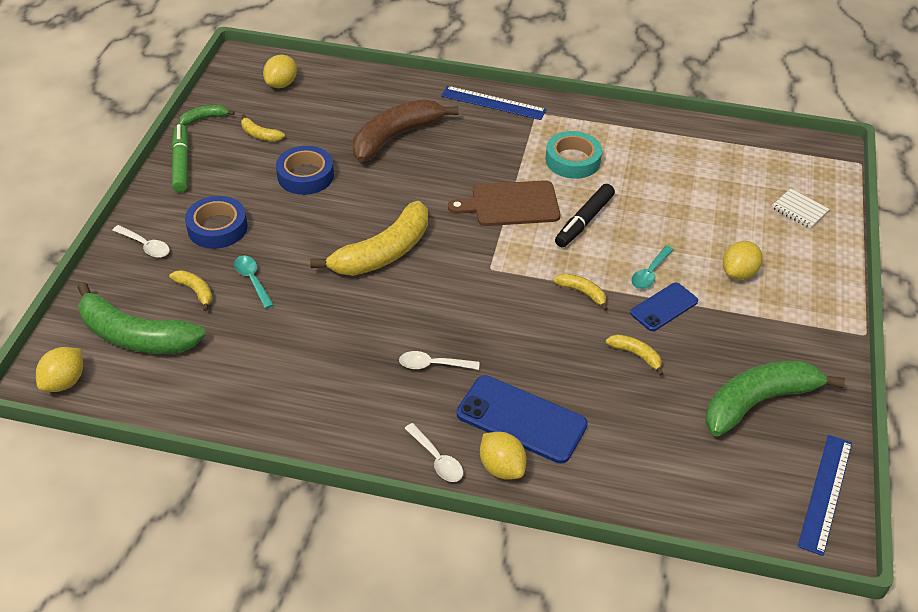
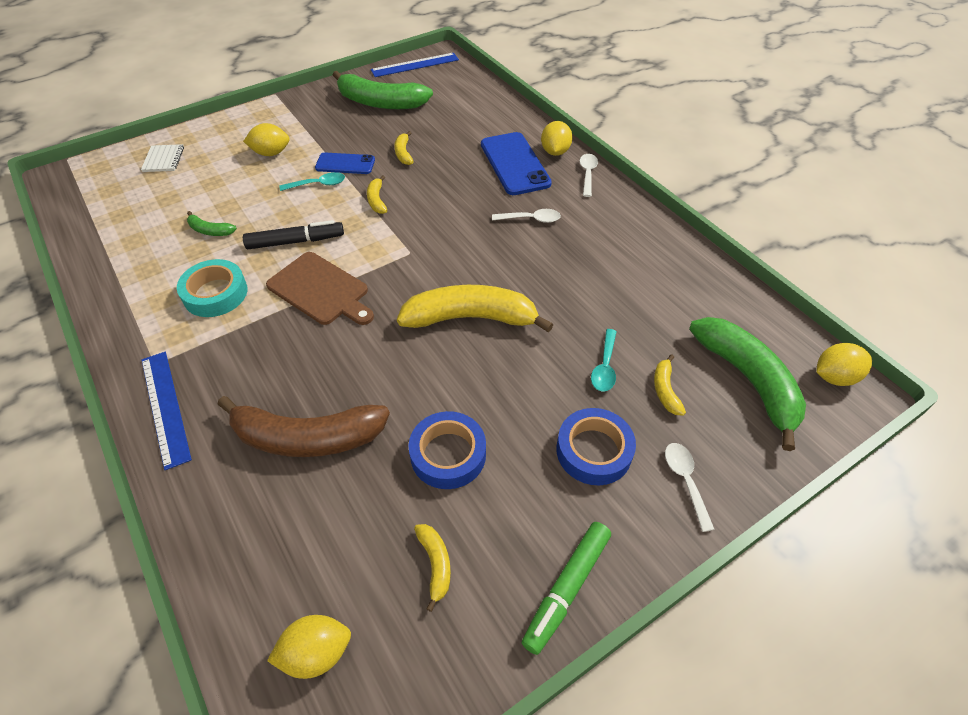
camera: 135 degrees left, 5 degrees up
green banana [179,105,235,126] -> green banana moved to [187,211,237,236]
white spoon [399,351,479,370] -> white spoon turned 45 degrees counterclockwise [492,209,561,223]

